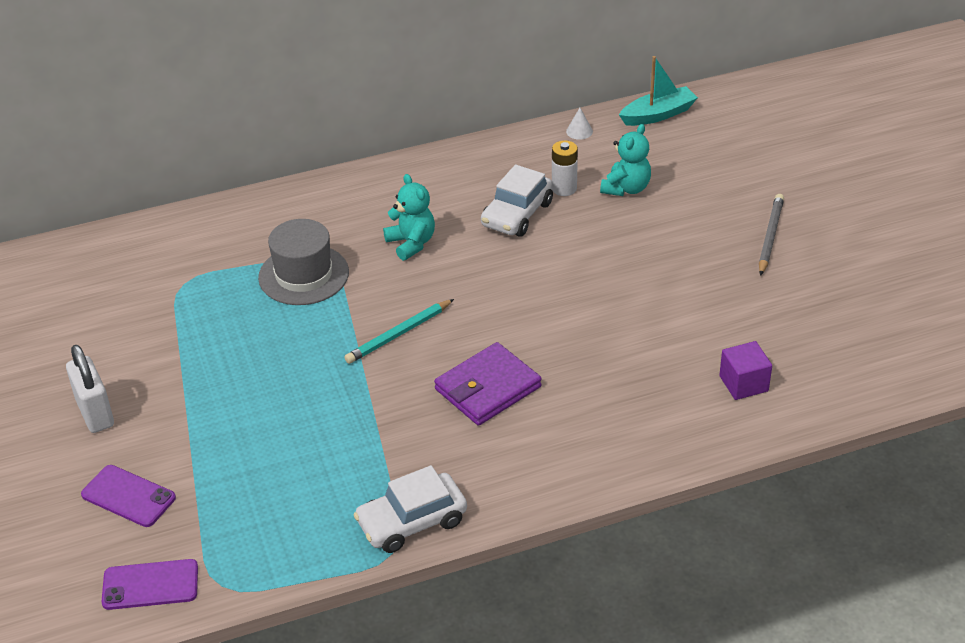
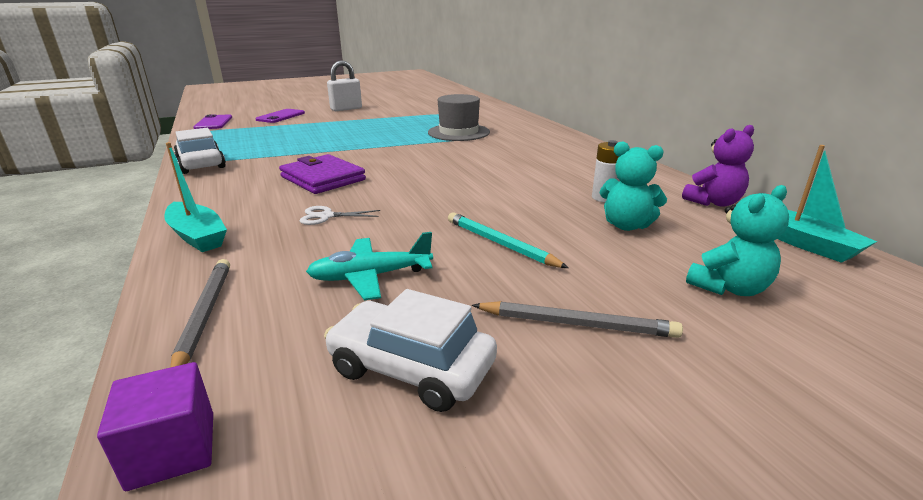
camera: 85 degrees right, 15 degrees down
turquoise pencil [344,299,454,364] -> turquoise pencil moved to [448,212,568,268]
turquoise teddy bear [383,174,435,261] -> turquoise teddy bear moved to [686,185,789,296]
white car [481,165,553,237] -> white car moved to [324,289,497,412]
white cone [566,108,593,140] -> purple teddy bear [682,125,754,207]
purple cube [719,341,772,400] -> purple cube moved to [97,362,213,491]
none -> turquoise boat [164,142,227,252]
none -> grey pencil [170,259,230,367]
none -> white scissors [300,206,380,225]
none -> turquoise plane [306,232,433,300]

